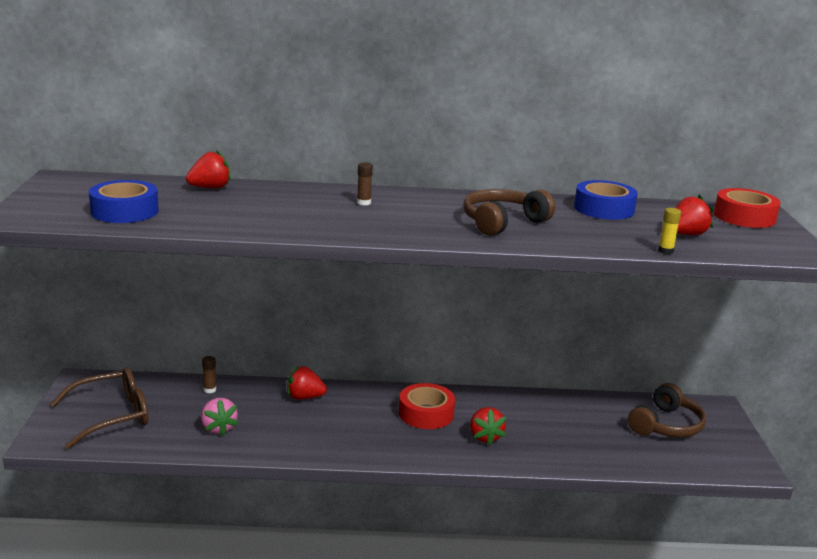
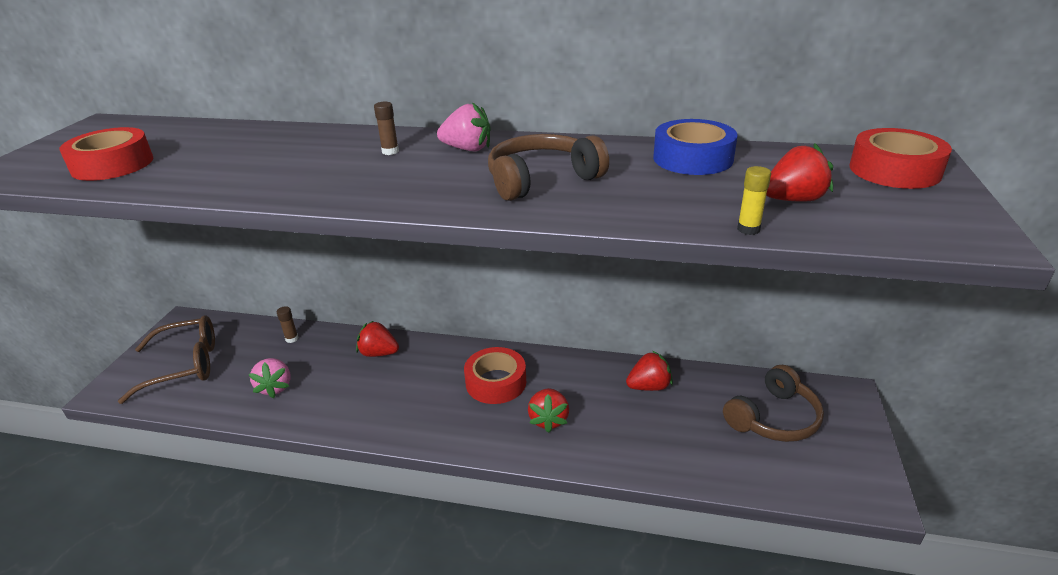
camera: 15 degrees right, 10 degrees up
blue tape [89,180,159,223] -> red tape [59,127,153,181]
red strawberry [186,150,231,189] -> red strawberry moved to [626,351,673,391]
none -> pink strawberry [437,102,491,151]

